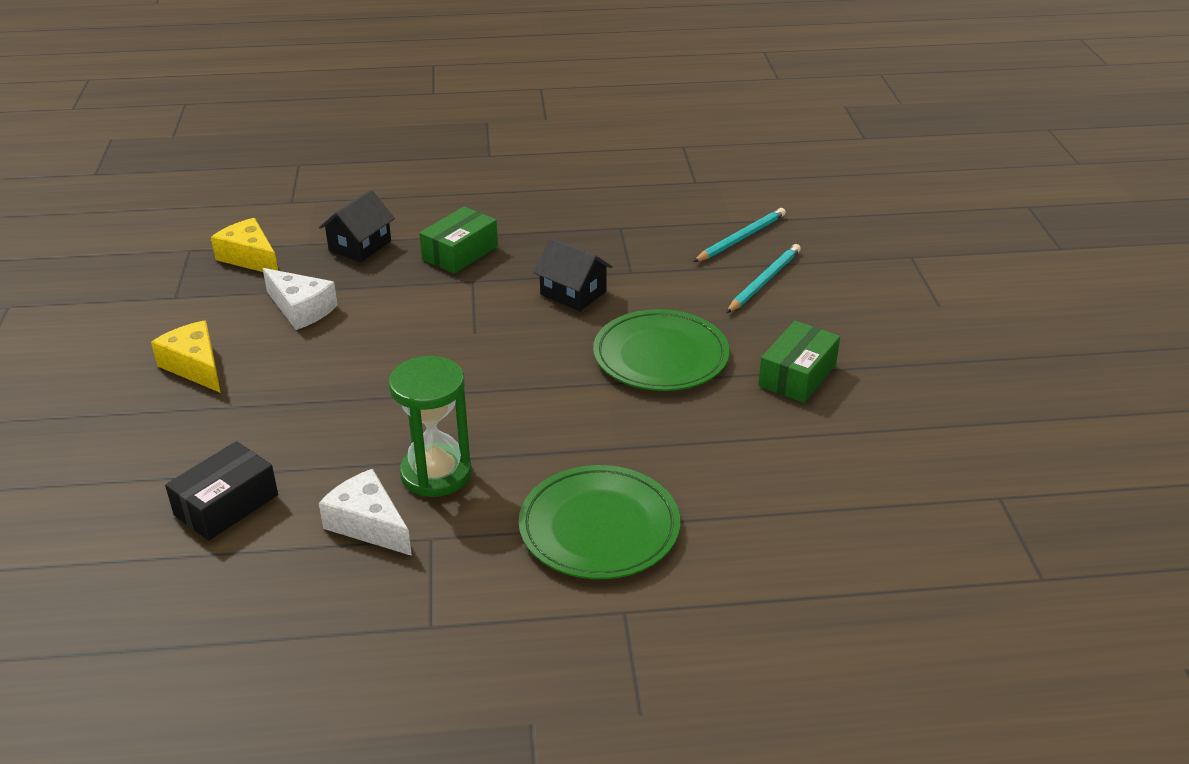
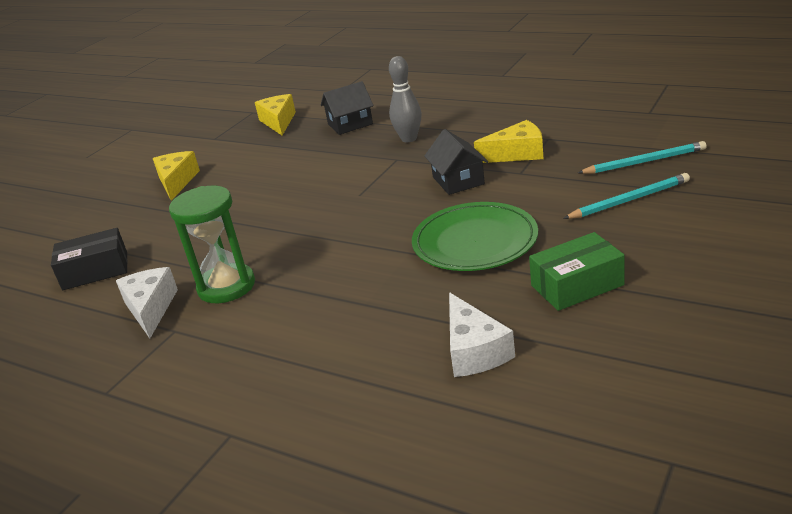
camera: 40 degrees right, 5 degrees down
white cheese [263,268,338,330] -> white cheese moved to [449,292,515,377]
green box [419,206,498,274] -> grey bowling pin [389,56,422,142]
green plate [519,465,680,579] -> none
none -> yellow cheese [474,120,543,163]

